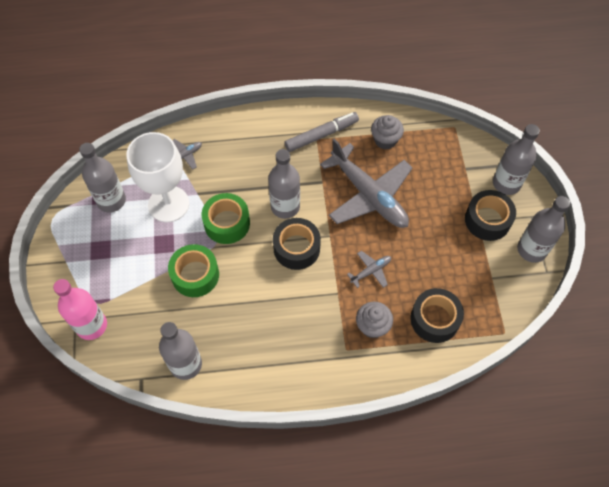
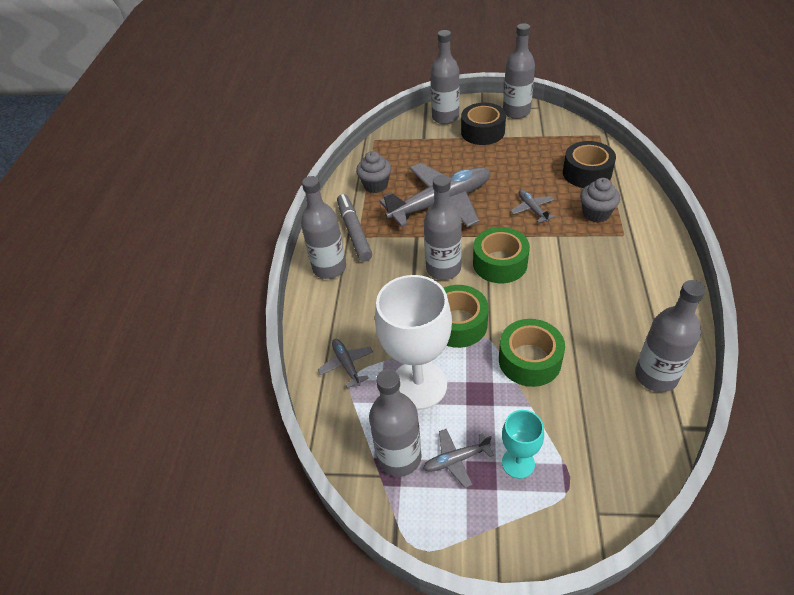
camera: 75 degrees left, 15 degrees down
pink bottle [53,279,107,340] -> none
black tape [273,218,321,270] -> green tape [473,227,530,283]
none -> grey bottle [301,176,346,279]
none -> grey plane [423,429,494,488]
none -> turquoise goblet [502,410,544,479]

